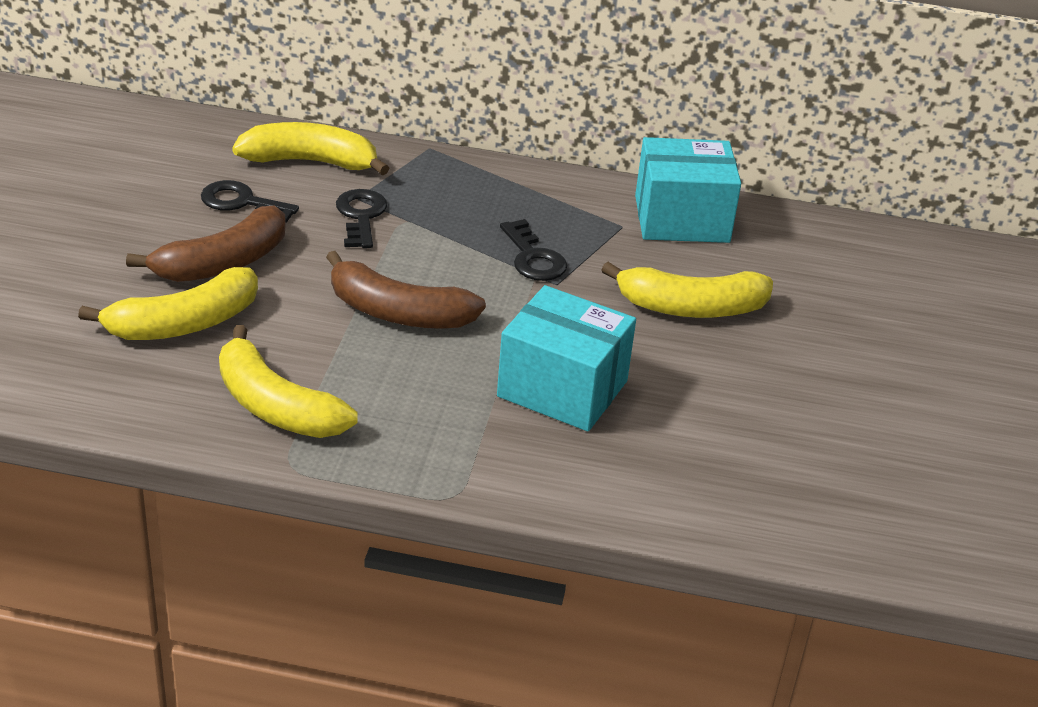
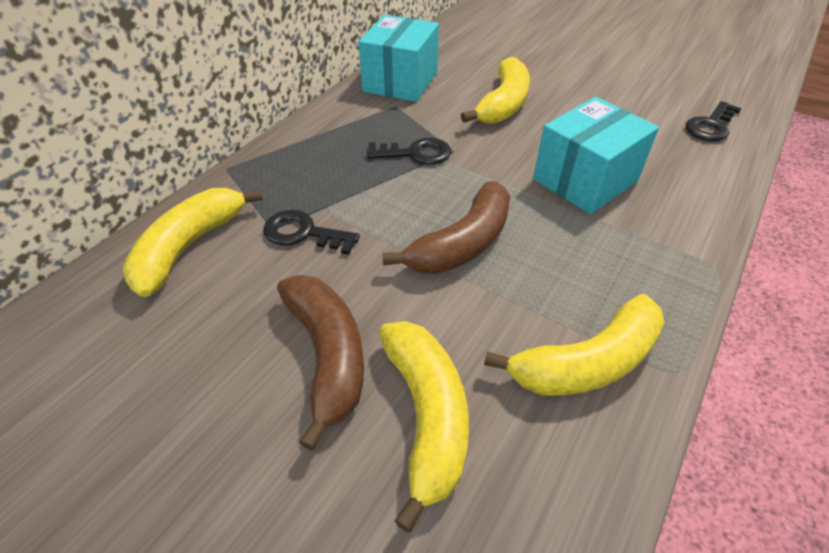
camera: 65 degrees left, 10 degrees up
black key [201,180,299,223] -> black key moved to [686,101,741,141]

